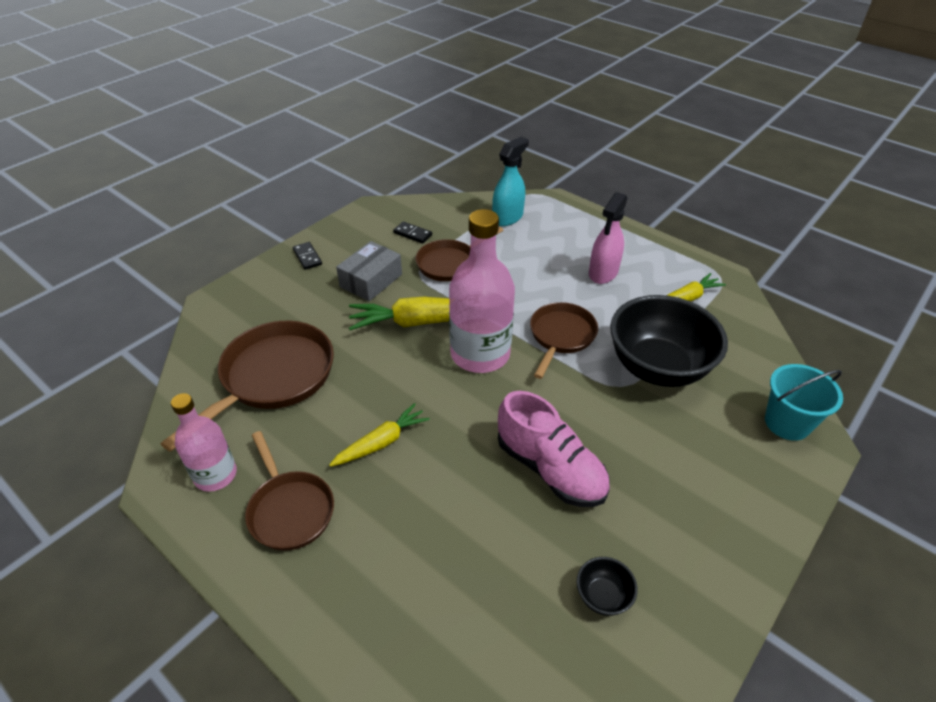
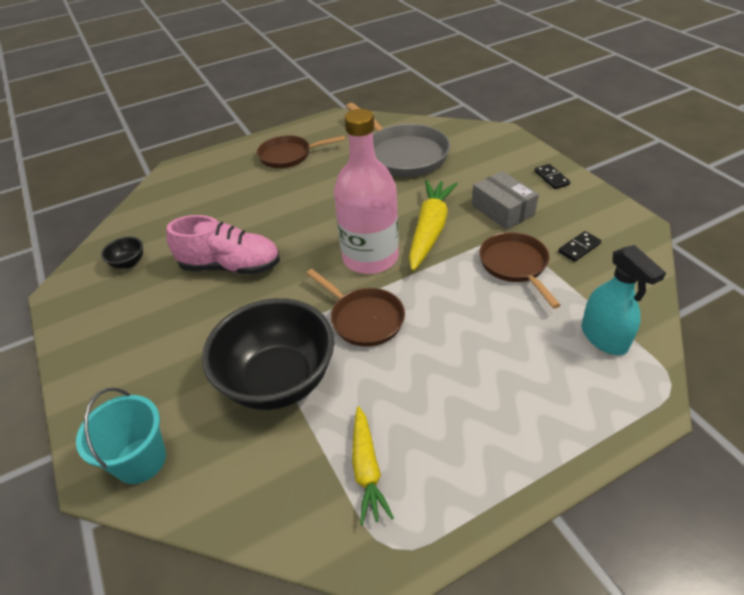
camera: 115 degrees right, 0 degrees up
brown pan [160,321,334,452] -> grey pan [346,103,450,177]
pink bottle [171,393,237,492] -> none
black domino [293,242,322,270] -> black domino turned 75 degrees clockwise [534,164,570,189]
yellow carrot [329,403,430,467] -> none
pink shoe [498,391,610,507] -> pink shoe turned 150 degrees counterclockwise [166,215,280,275]
pink spray bottle [589,192,627,284] -> none

